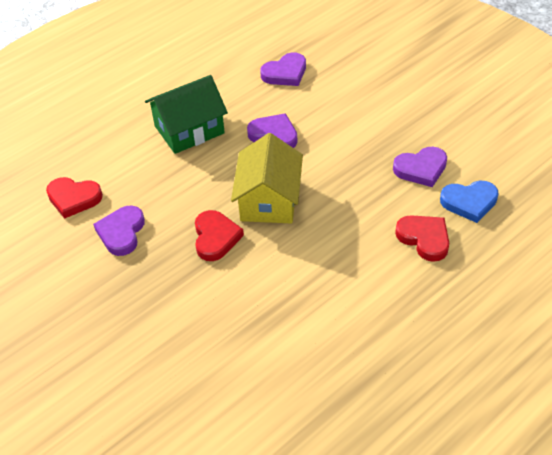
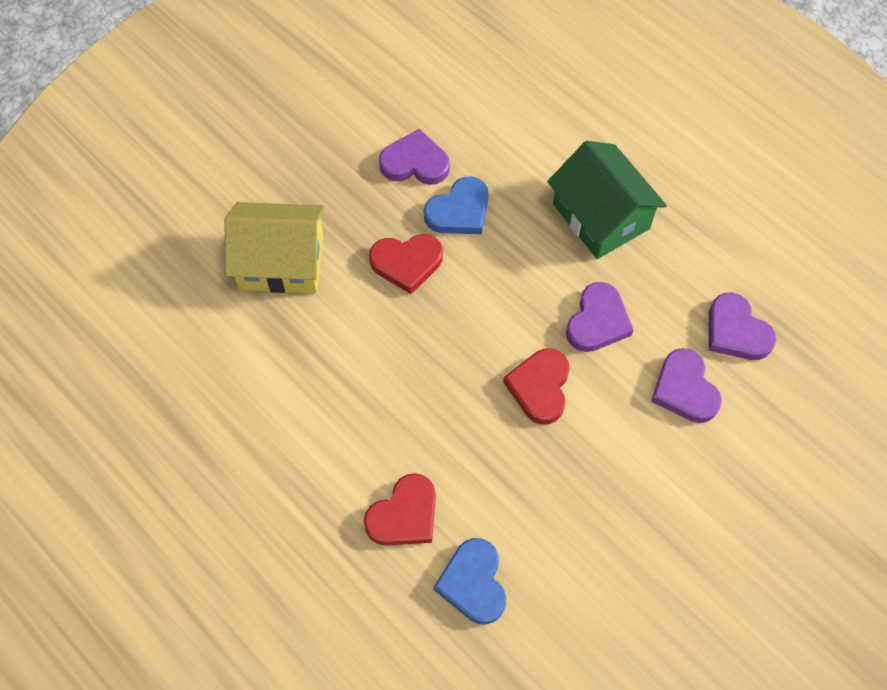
camera: 85 degrees right, 15 degrees up
red heart [46,177,103,219] -> red heart moved to [503,348,570,424]
yellow house [231,133,303,224] -> yellow house moved to [224,202,325,293]
purple heart [393,147,447,187] -> purple heart moved to [651,348,722,423]
none -> blue heart [424,176,488,234]

